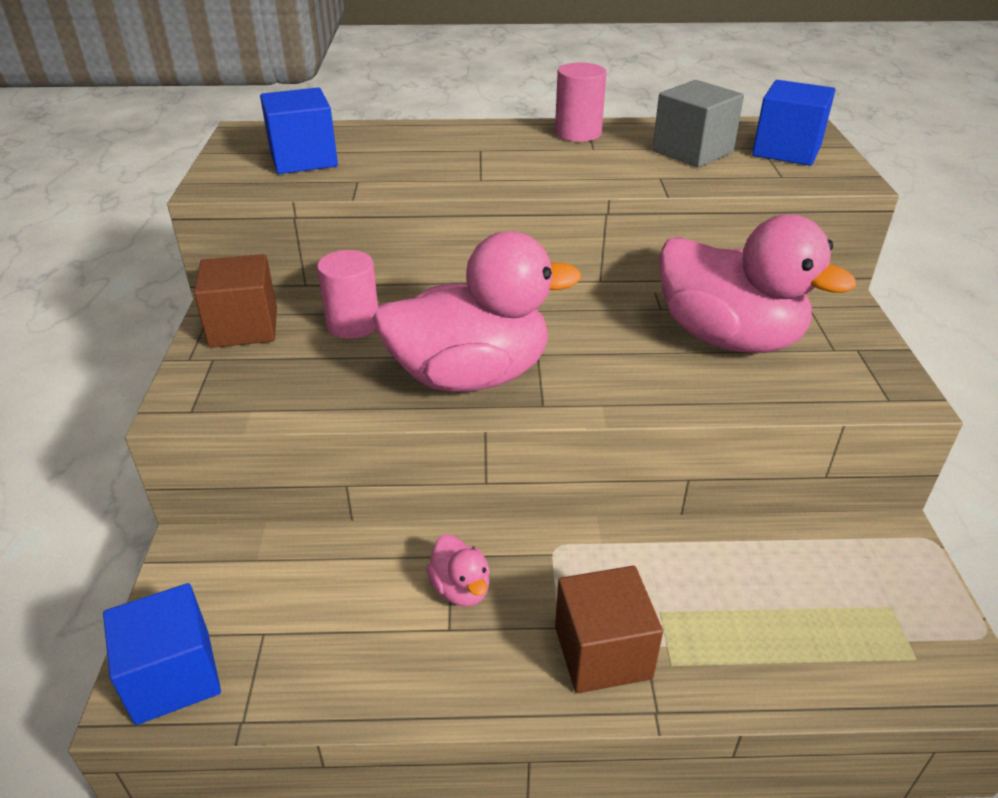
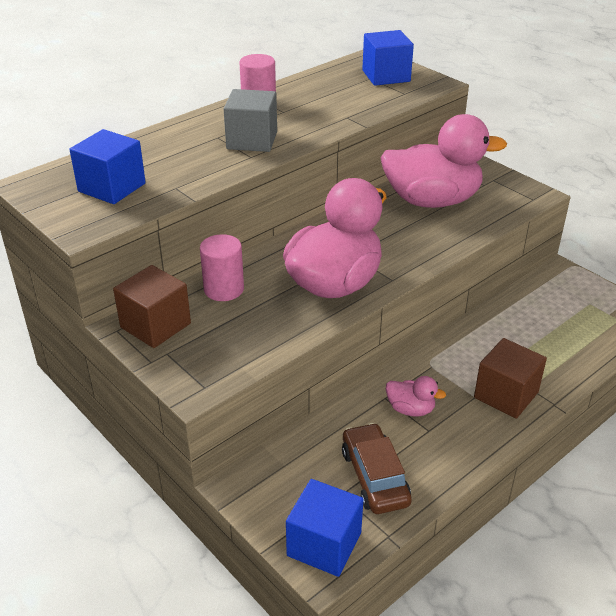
camera: 40 degrees left, 0 degrees up
grey cube [652,80,744,168] -> grey cube moved to [224,89,277,152]
none -> brown car [342,423,412,514]

